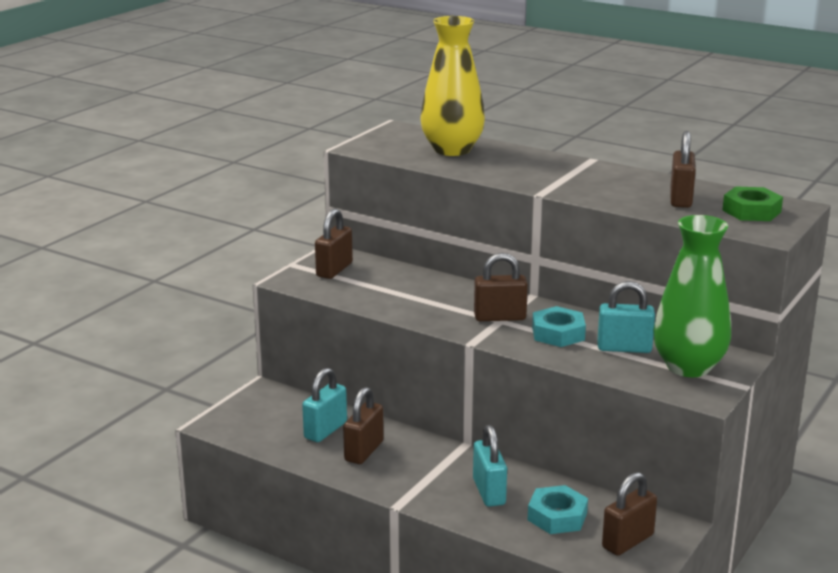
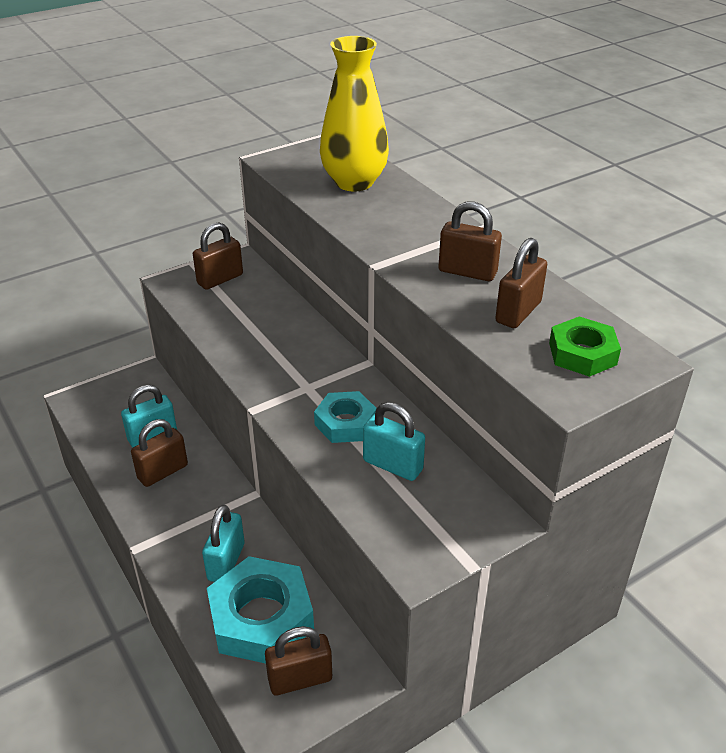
camera: 25 degrees right, 15 degrees up
brown padlock [474,253,528,321] -> brown padlock moved to [438,201,502,281]
turquoise nut [528,485,588,534] -> turquoise nut [207,556,314,664], size x1.70
green vase [653,215,731,377] -> none

